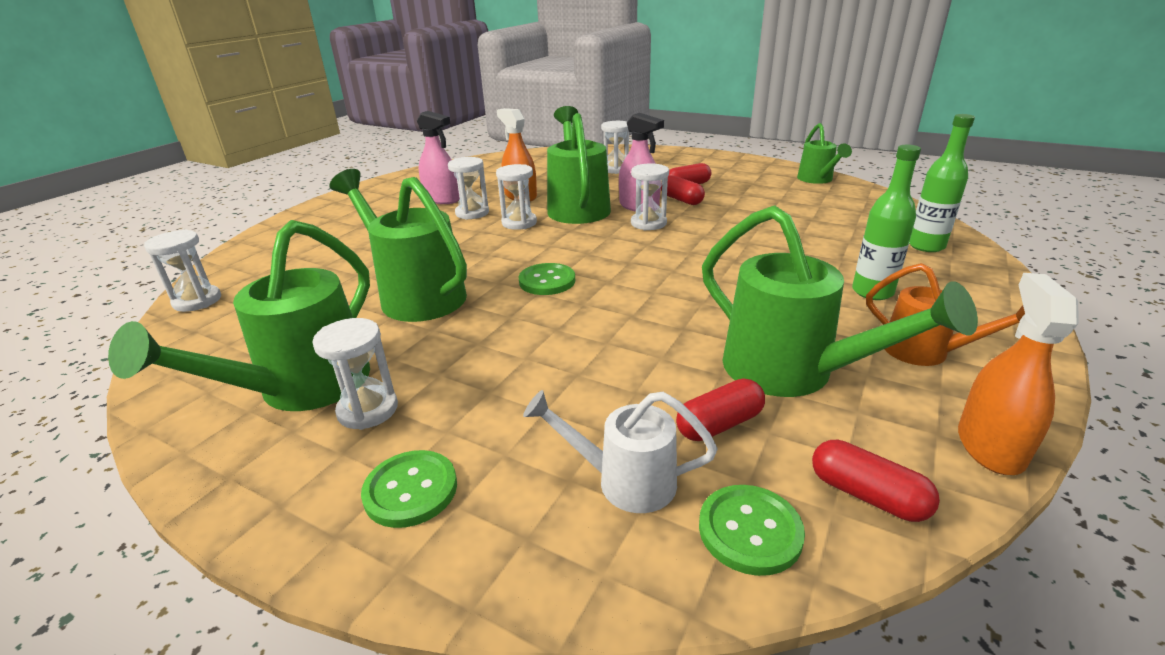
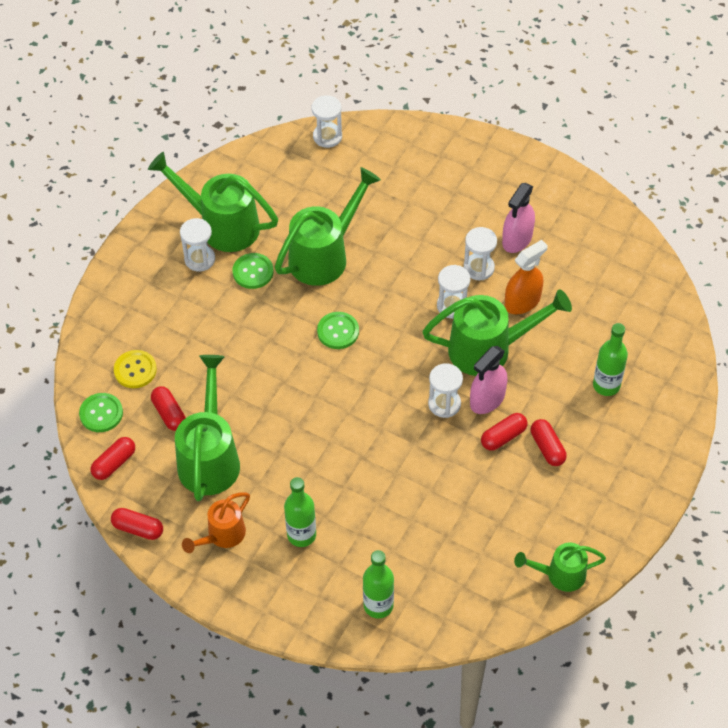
camera: 90 degrees right, 25 degrees up
green button [361,450,457,528] -> green button moved to [232,253,274,289]
white watering can [523,390,717,513] -> yellow button [114,350,157,388]
white hourglass [601,121,629,174] -> green bottle [593,323,628,396]
green watering can [702,205,978,397] -> green watering can turned 135 degrees clockwise [175,355,240,501]
orange spray bottle [958,273,1079,475] -> red capsule [111,508,163,540]

